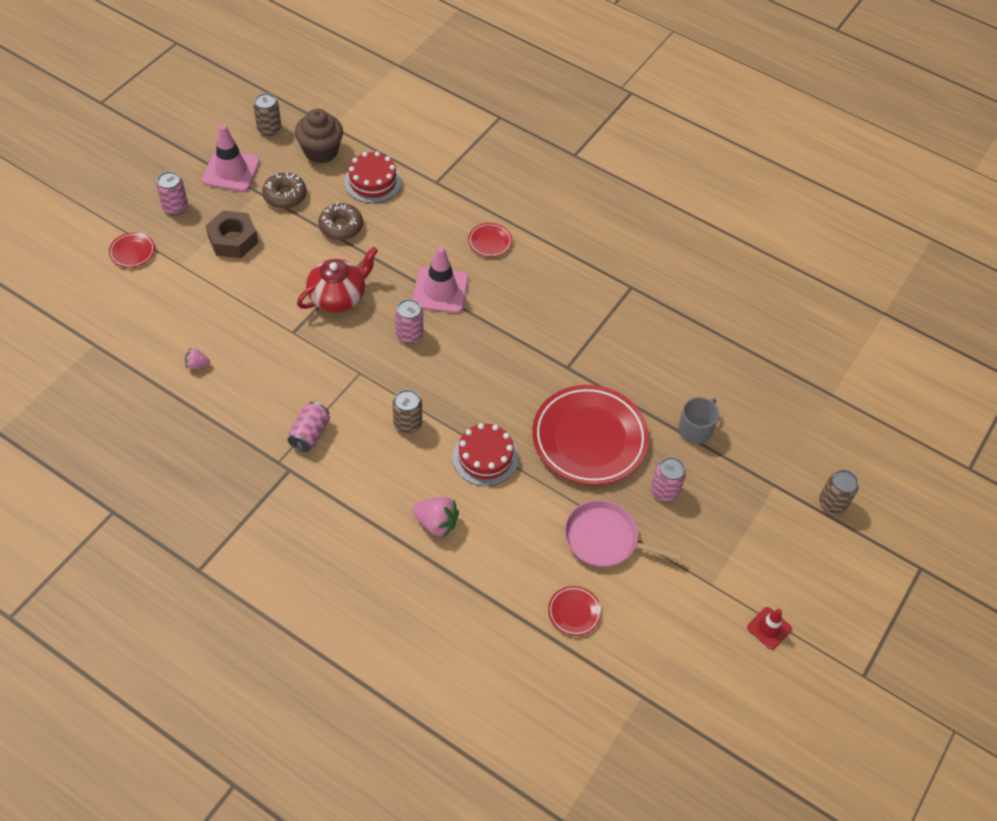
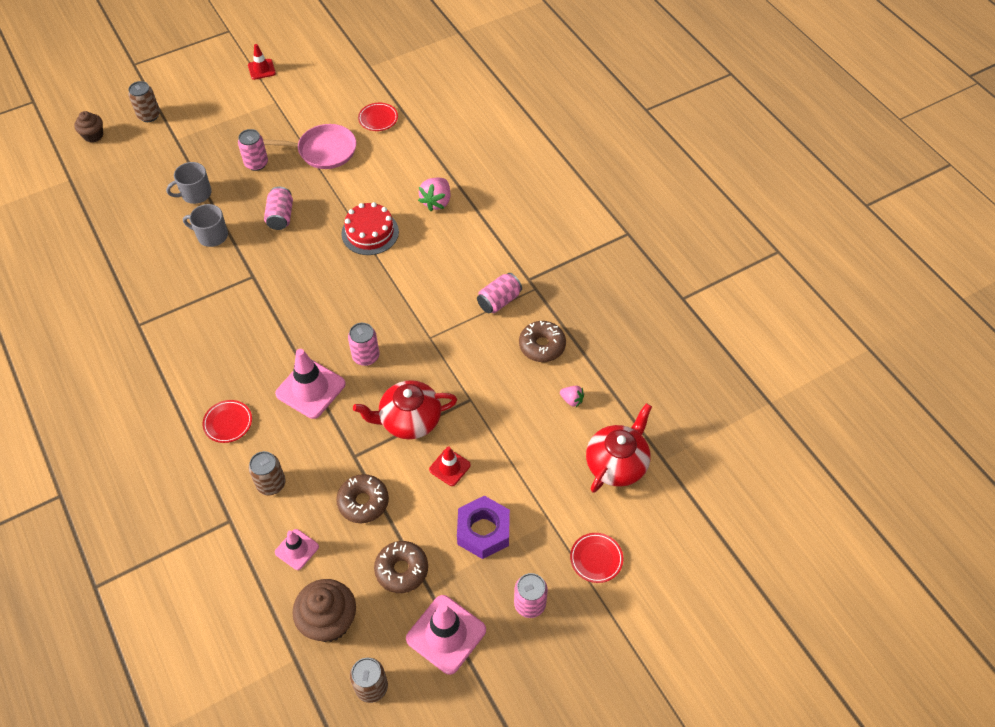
camera: 150 degrees left, 0 degrees up
brown nut [206,210,258,258] -> purple nut [457,496,510,559]
red cake [344,151,401,203] -> pink traffic cone [275,529,319,570]
brown can [393,389,422,434] -> brown can moved to [248,451,286,495]
pink strawberry [413,497,459,538] -> pink strawberry turned 120 degrees counterclockwise [418,177,450,211]
red plate [532,385,649,485] -> pink can [264,187,293,230]
pink pan [564,500,683,567] -> pink pan turned 45 degrees counterclockwise [263,124,356,169]
none -> brown cupcake [74,111,103,143]
none -> grey mug [183,204,228,247]
none -> red traffic cone [429,447,471,486]
none -> brown donut [519,321,566,362]
none -> red teapot [586,403,652,493]

